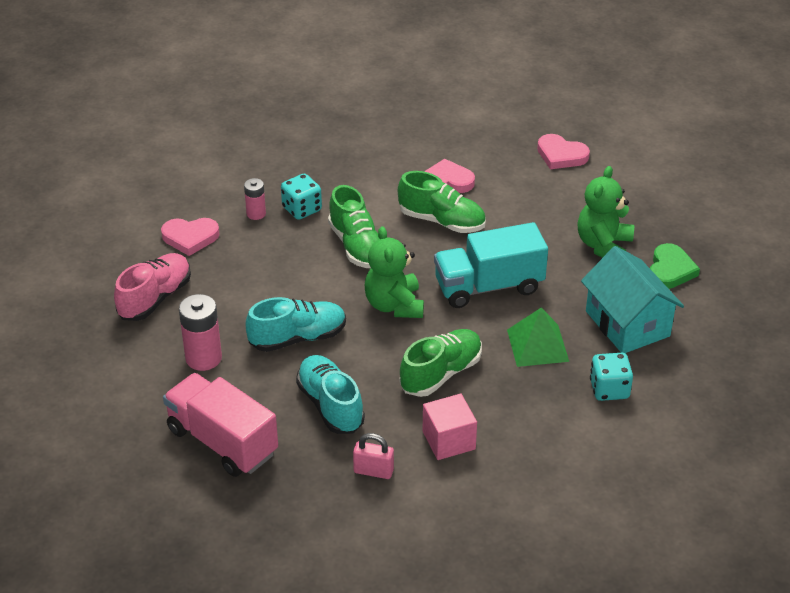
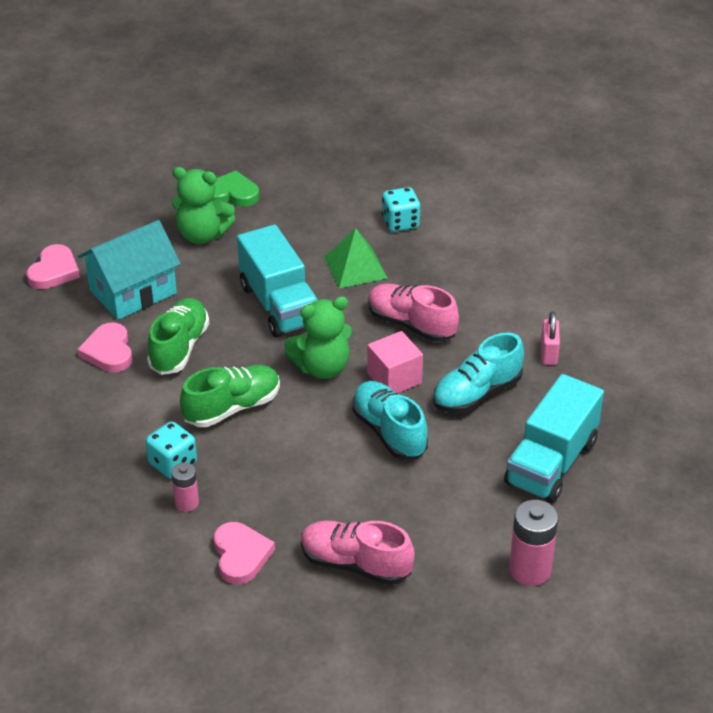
camera: 100 degrees left, 0 degrees up
pink truck [163,373,278,477] -> turquoise truck [504,374,604,503]
pink battery [179,294,222,371] -> pink battery moved to [509,499,558,586]
green shoe [400,329,482,397] -> pink shoe [368,284,459,342]
pink cube [423,393,477,460] -> pink cube moved to [367,331,423,393]
turquoise house [581,246,684,353] -> turquoise house moved to [78,220,181,320]

